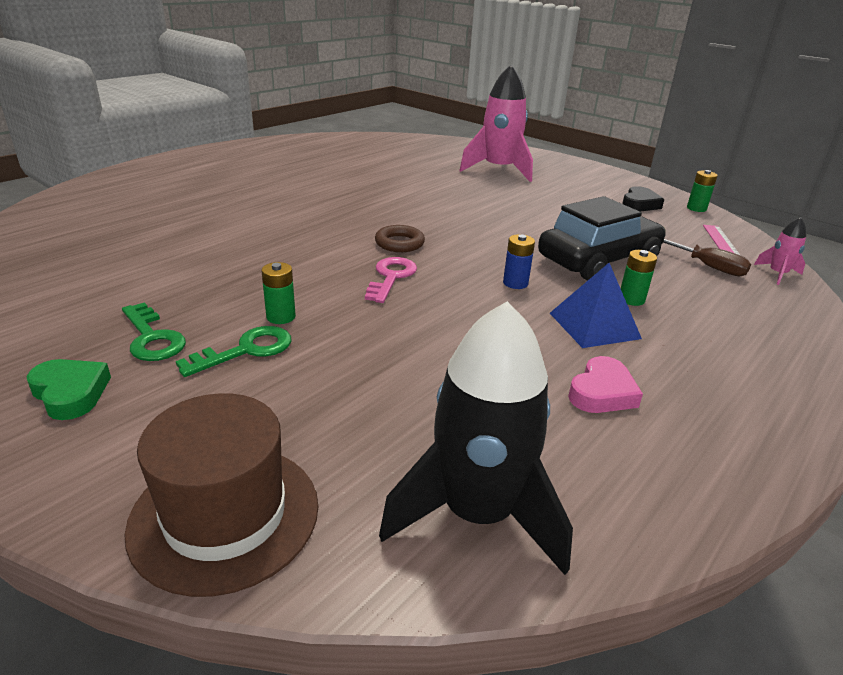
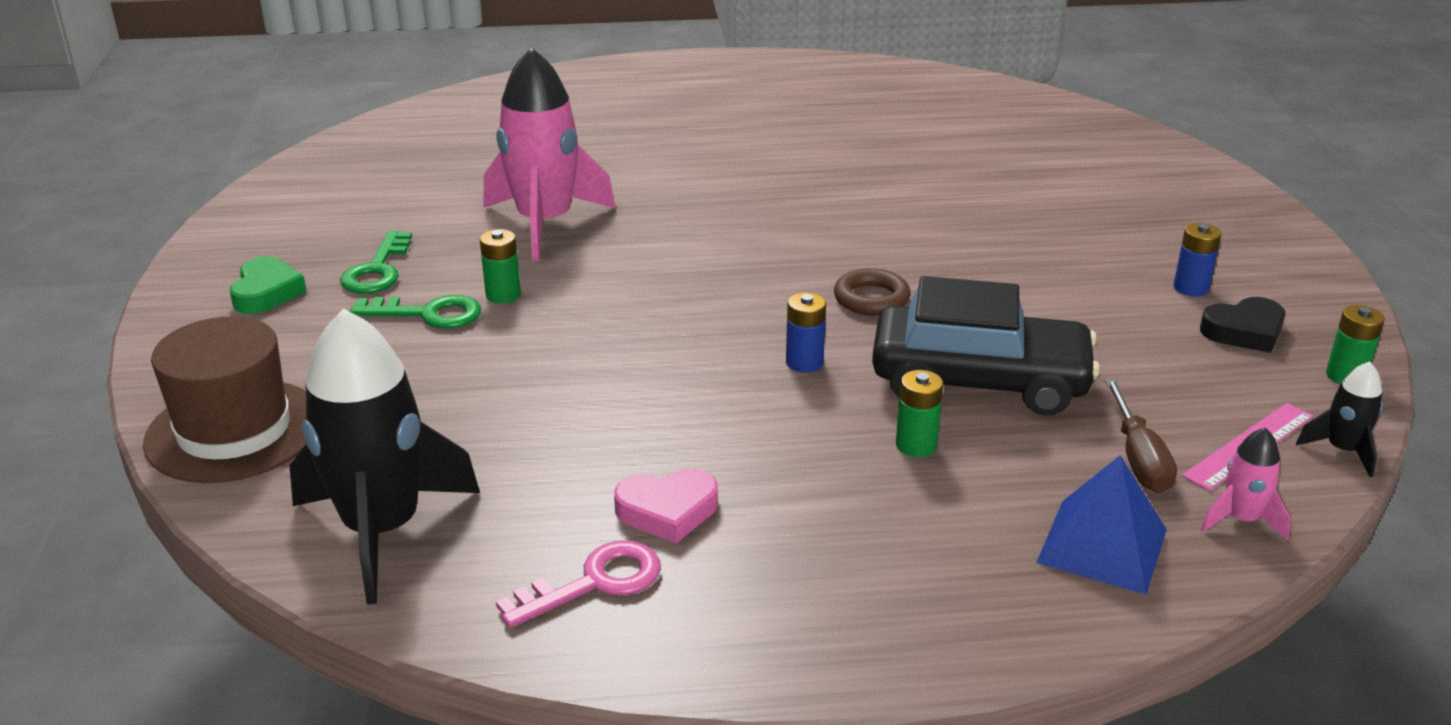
camera: 45 degrees right, 0 degrees up
pink key [365,257,417,303] -> pink key moved to [496,541,661,628]
brown ring [375,225,425,252] -> brown ring moved to [834,268,911,316]
pink rocket [459,64,533,182] -> pink rocket moved to [483,47,615,261]
blue pyramid [550,263,642,348] -> blue pyramid moved to [1036,455,1167,595]
none -> blue battery [1173,223,1221,297]
none -> black rocket [1296,361,1383,477]

